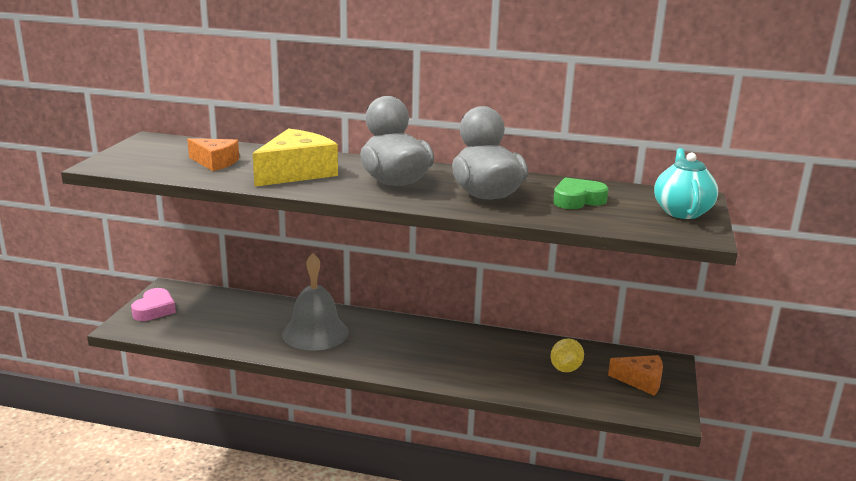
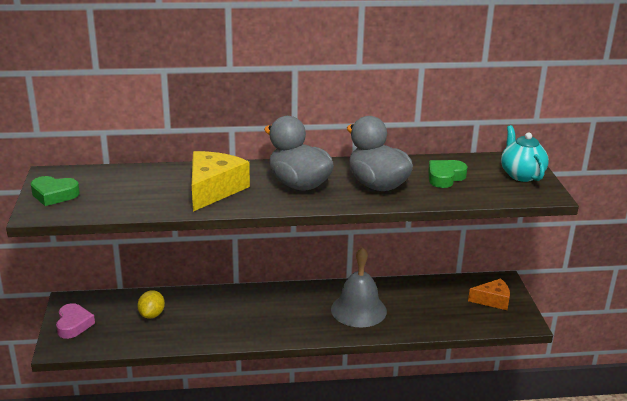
camera: 20 degrees left, 5 degrees up
orange cheese [187,138,239,171] -> none
grey bell [282,253,349,351] -> grey bell moved to [331,247,387,327]
yellow lemon [550,338,584,372] -> yellow lemon moved to [137,290,165,318]
none -> green heart [31,176,80,206]

